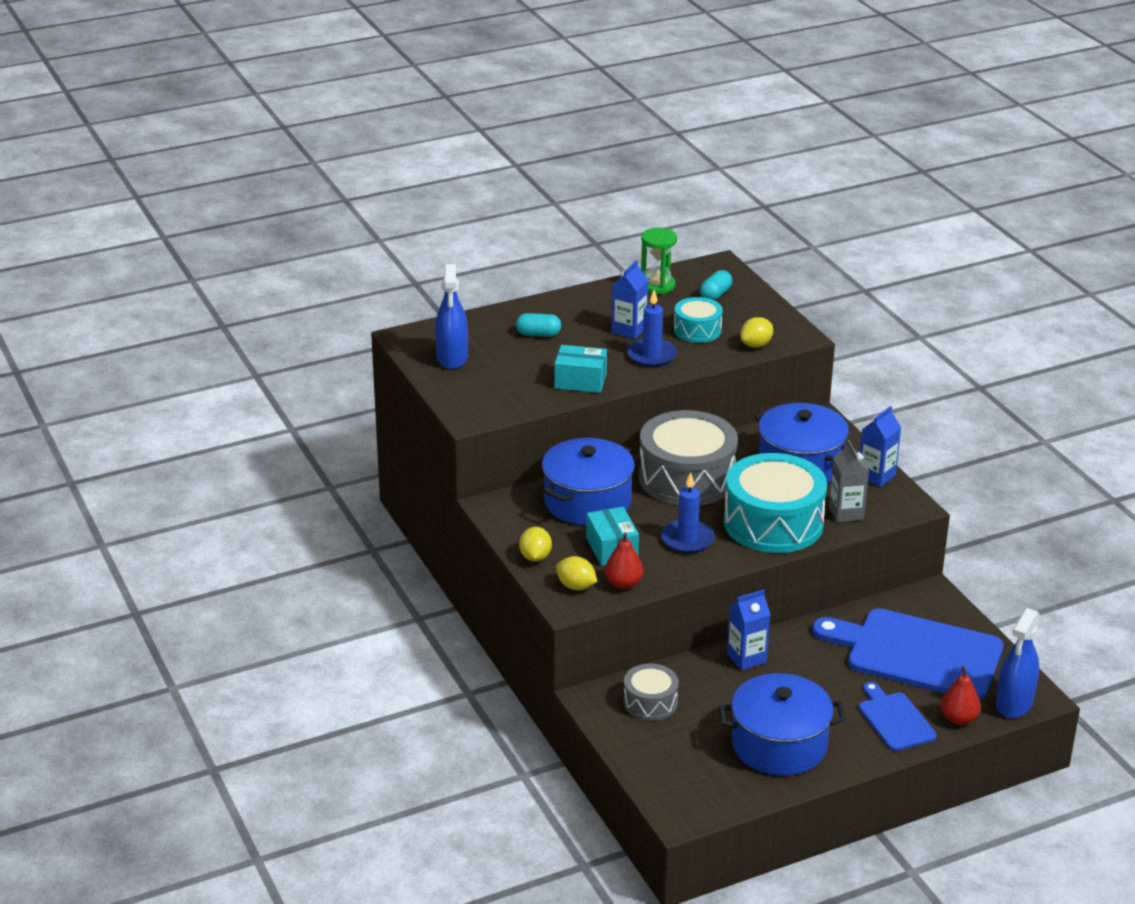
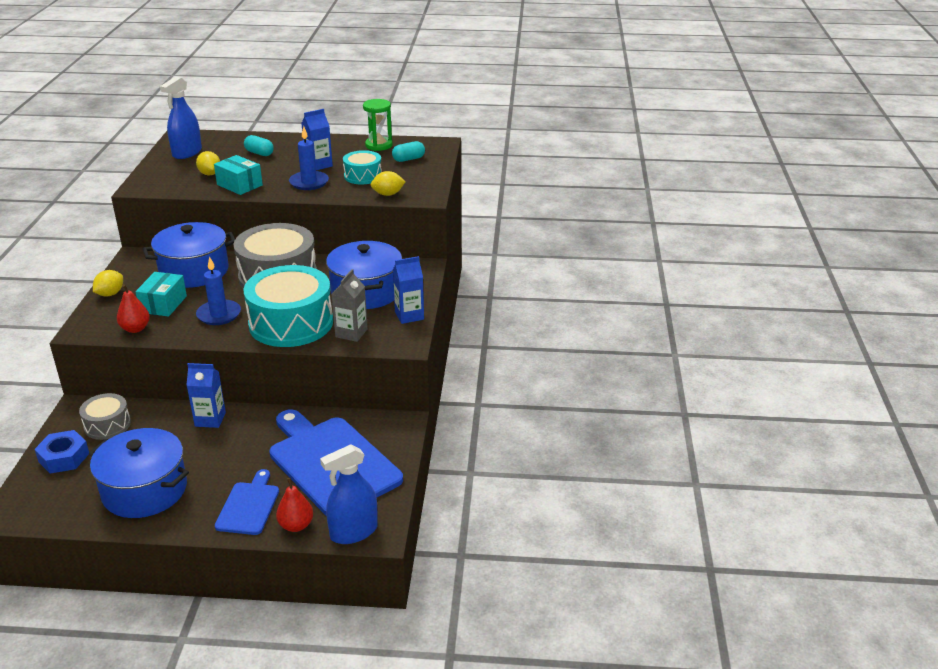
camera: 30 degrees right, 0 degrees up
yellow lemon [556,556,597,590] -> yellow lemon moved to [196,151,220,175]
none -> blue nut [35,430,89,473]

